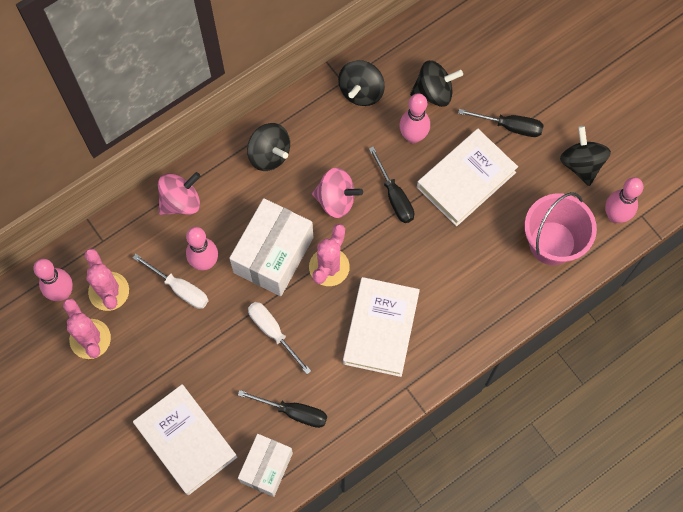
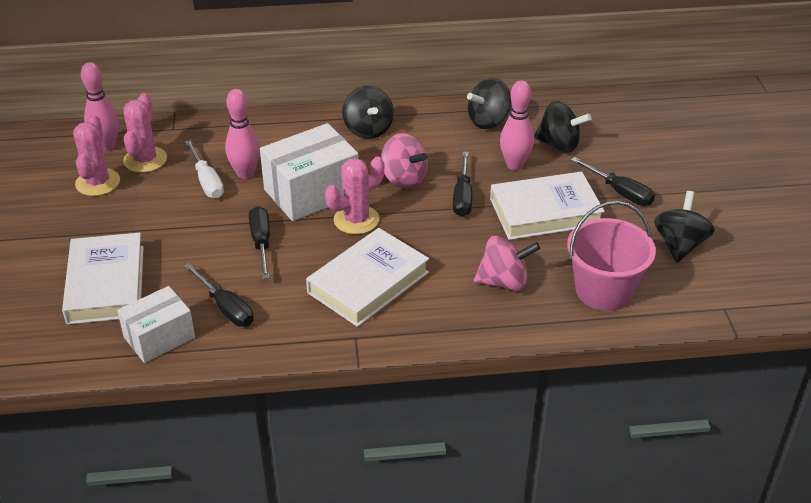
camera: 30 degrees right, 30 degrees down
pink spinning top [158,172,201,215] -> pink spinning top moved to [474,236,540,291]
white screwdriver [248,302,311,374] -> black screwdriver [249,206,270,279]
pink bowling pin [605,177,643,223] -> none

